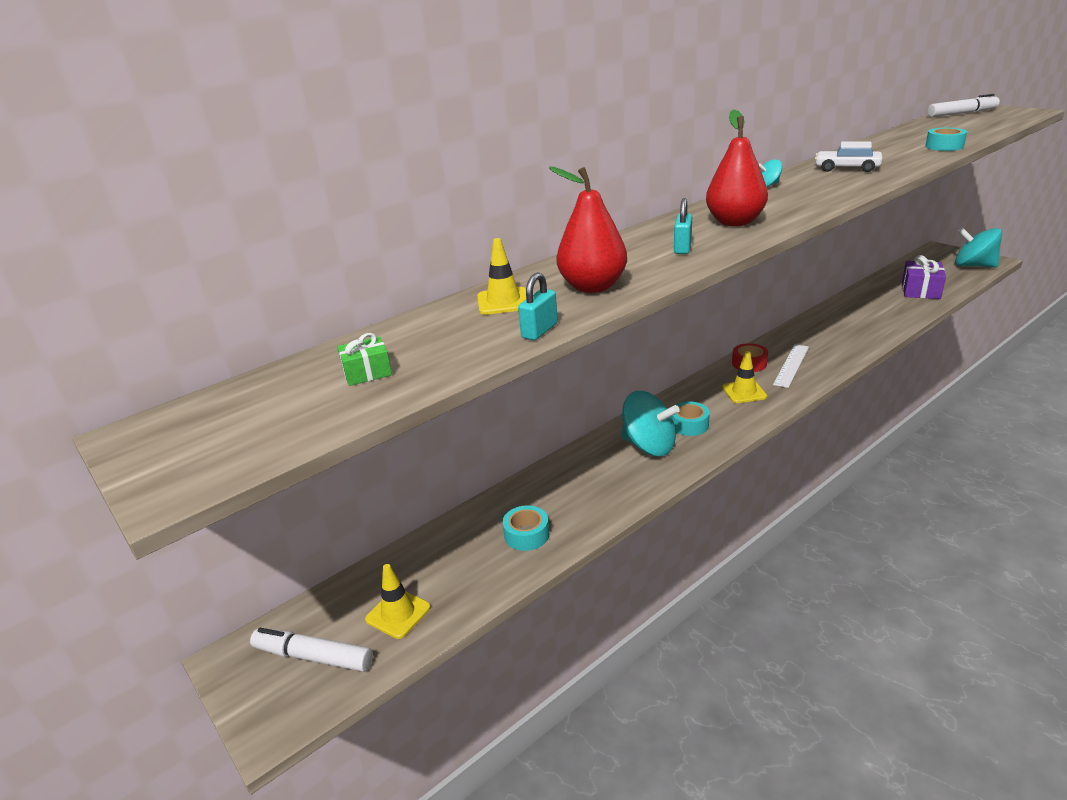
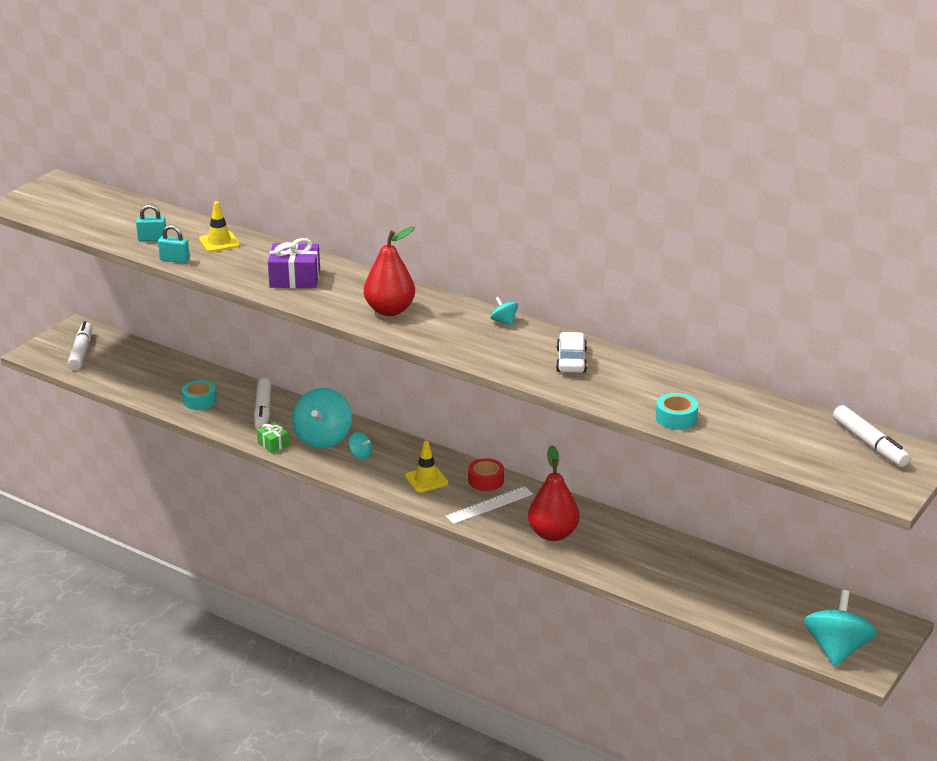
camera: 70 degrees right, 0 degrees up
green gift [337,333,392,386] -> green gift moved to [257,422,289,453]
yellow traffic cone [365,564,431,639] -> none
red pear [549,167,627,293] -> red pear moved to [528,445,580,541]
turquoise tape [672,401,710,436] -> turquoise spinning top [348,432,372,459]
turquoise padlock [674,198,692,254] -> turquoise padlock moved to [136,204,166,241]
white ruler [773,344,809,388] -> white ruler turned 45 degrees counterclockwise [445,486,533,524]
purple gift [902,255,946,299] -> purple gift moved to [268,238,320,288]
none -> white marker [254,378,271,429]

